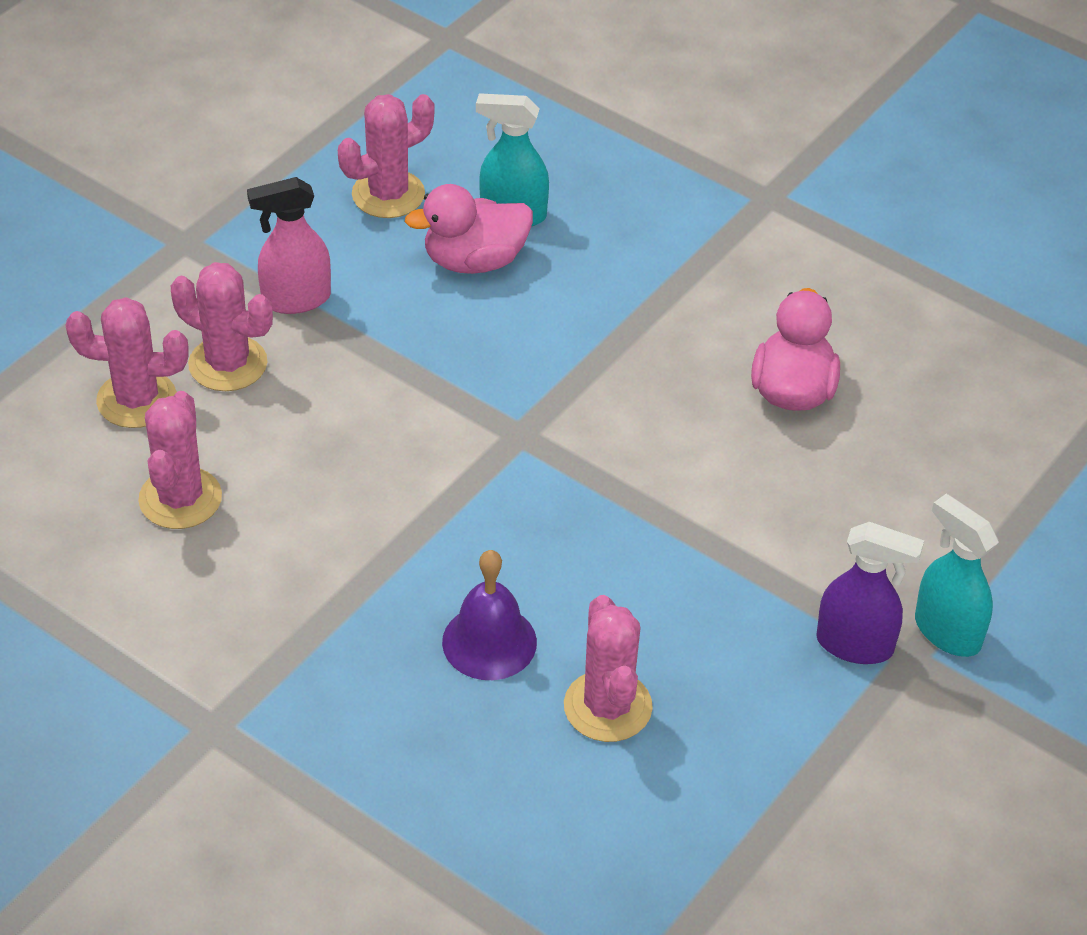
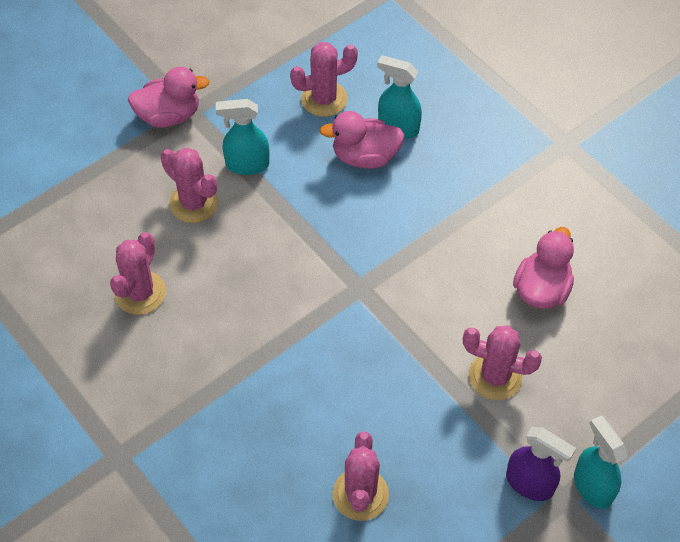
camera: 15 degrees right, 10 degrees up
pink cactus [66,297,189,428] -> pink cactus moved to [463,325,542,400]
pink spray bottle [247,177,331,314] -> turquoise spray bottle [216,99,269,175]
purple bell [442,550,537,680] -> none
none -> pink duck [128,67,210,128]

